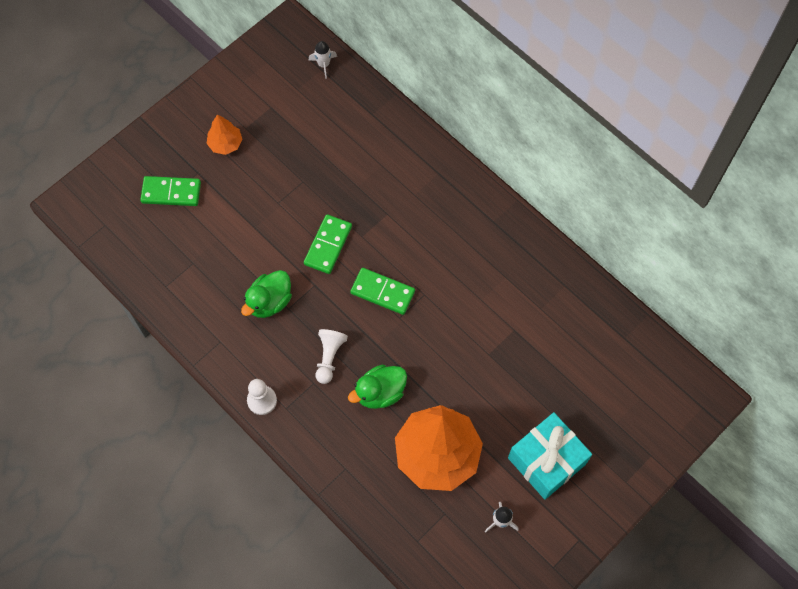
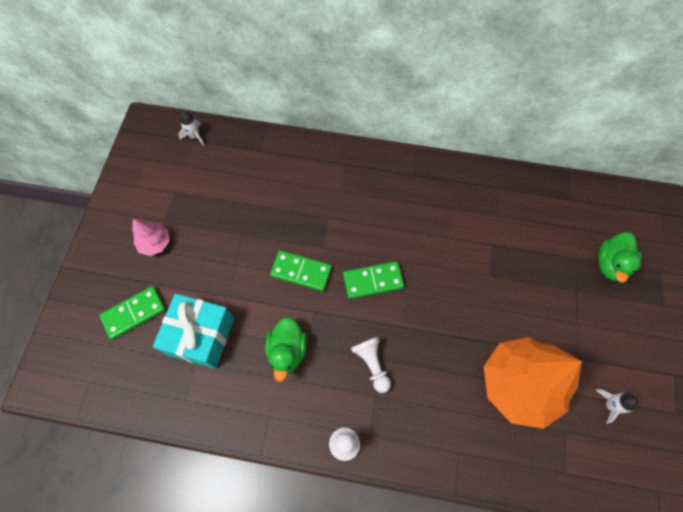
camera: 35 degrees left, 0 degrees up
orange tree [207,114,243,155] -> pink tree [132,219,169,256]
green domino [304,214,352,274] -> green domino turned 60 degrees counterclockwise [270,250,332,291]
green duck [348,364,407,409] -> green duck moved to [598,232,642,283]
turquoise gift [508,412,592,500] -> turquoise gift moved to [153,294,234,369]

